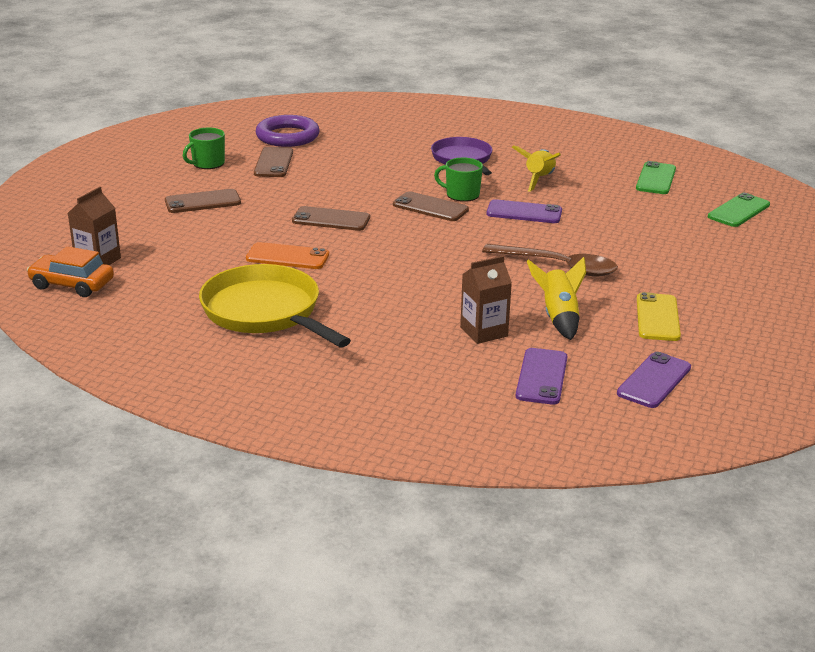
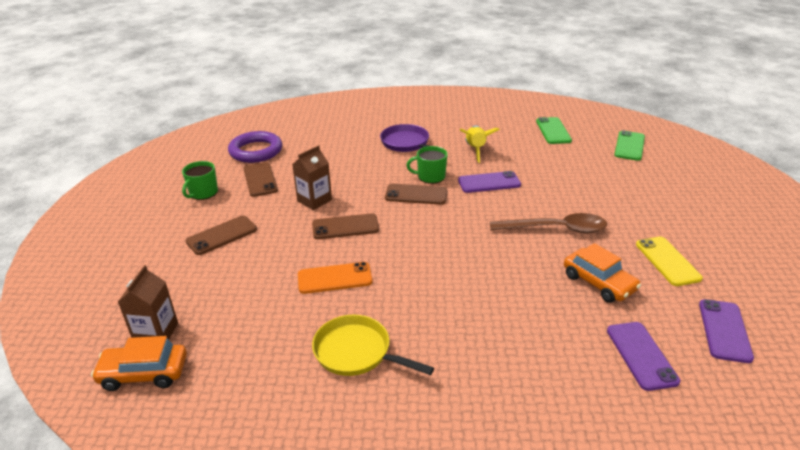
camera: 20 degrees left, 5 degrees up
yellow pan [199,264,351,347] -> yellow pan [312,315,434,376], size x0.66
brown carton [460,256,512,344] -> brown carton moved to [292,145,332,210]
yellow rocket [527,257,586,340] -> orange car [564,243,641,303]

